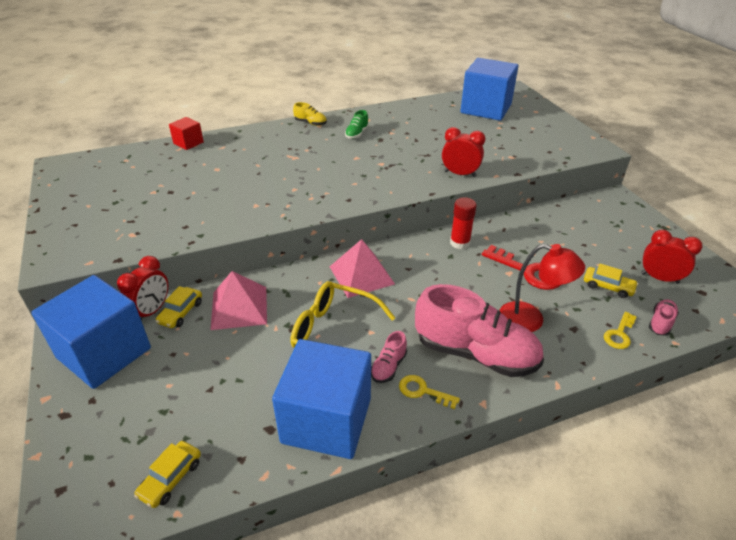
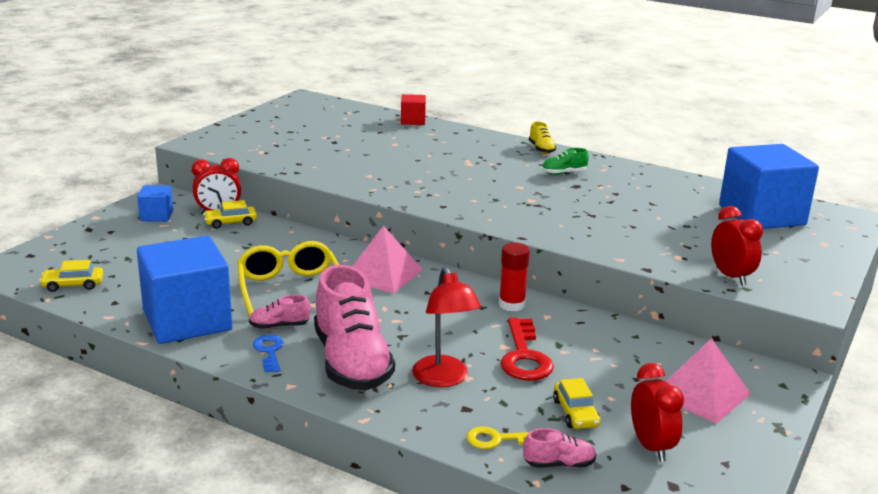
camera: 50 degrees right, 15 degrees down
blue cube [31,275,151,389] -> blue cube [137,185,173,222], size x0.46
pink pyramid [210,271,267,330] -> pink pyramid moved to [666,338,751,424]
yellow key [399,375,460,409] -> blue key [253,335,284,373]
red clock [442,127,485,177] -> red clock moved to [711,206,763,286]

